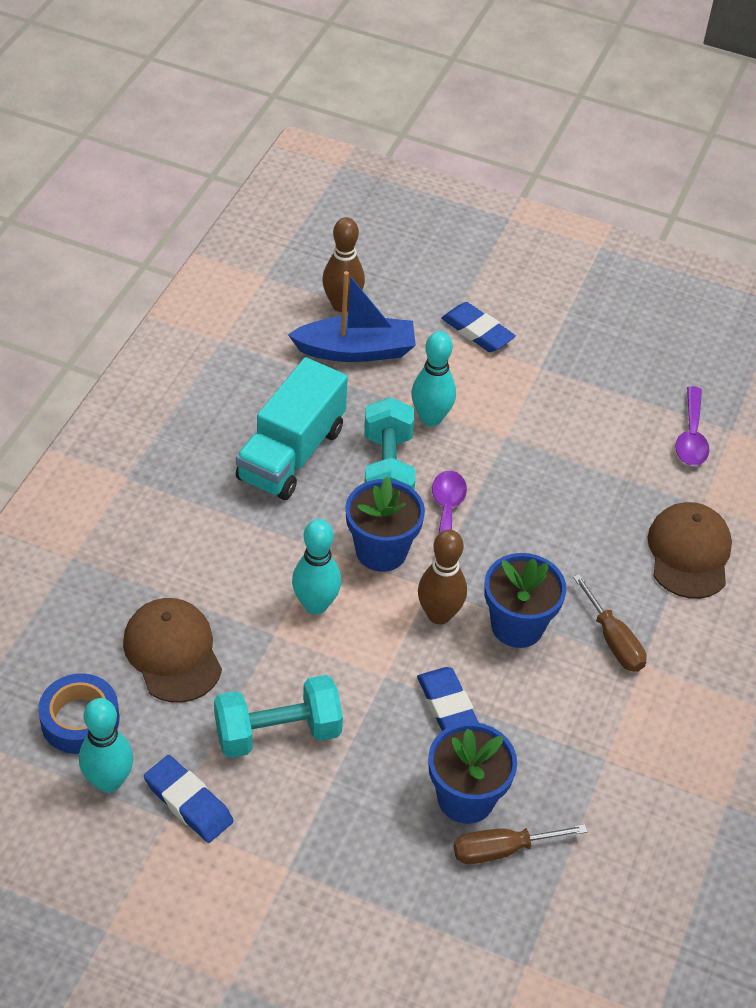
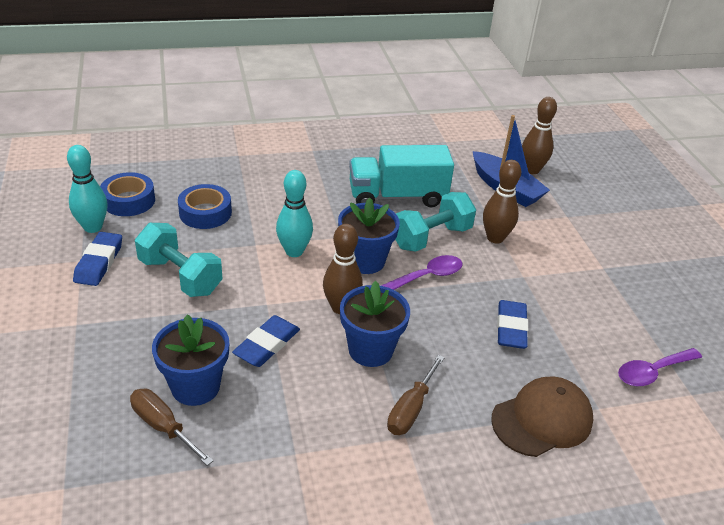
camera: 55 degrees right, 10 degrees down
brown cap [123,598,222,703] -> blue tape [178,184,232,229]
turquoise bowling pin [411,331,456,426] -> brown bowling pin [483,160,521,244]
blue eraser [441,302,516,352] -> blue eraser moved to [497,300,528,349]

